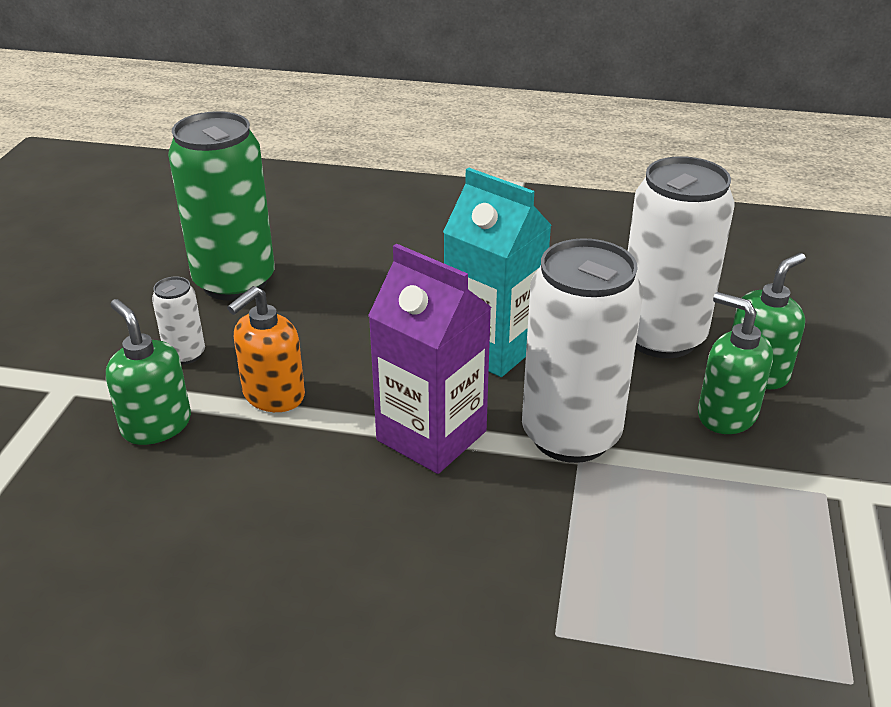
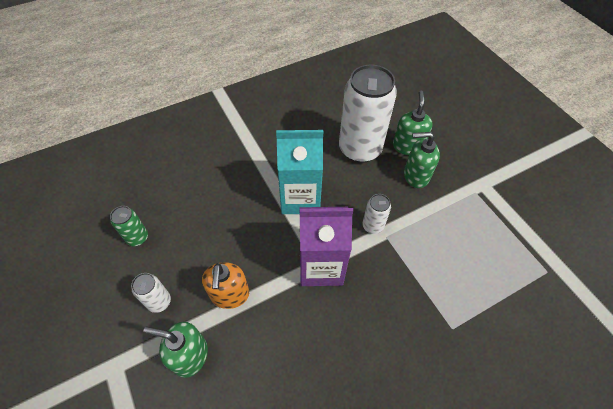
camera: 40 degrees left, 20 degrees up
green can [168,111,275,301] -> green can [110,206,148,246], size x0.45
white can [522,238,643,463] -> white can [363,194,391,234], size x0.45

